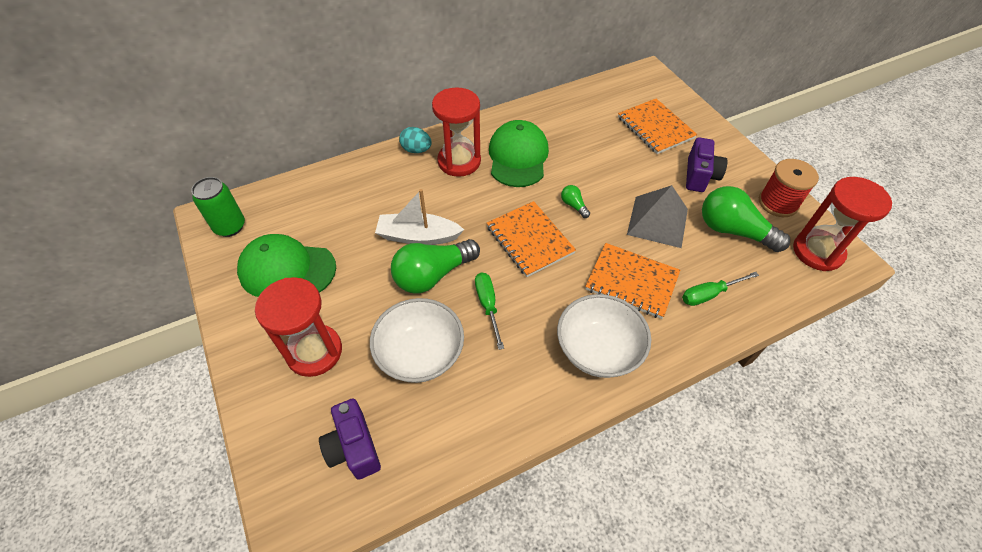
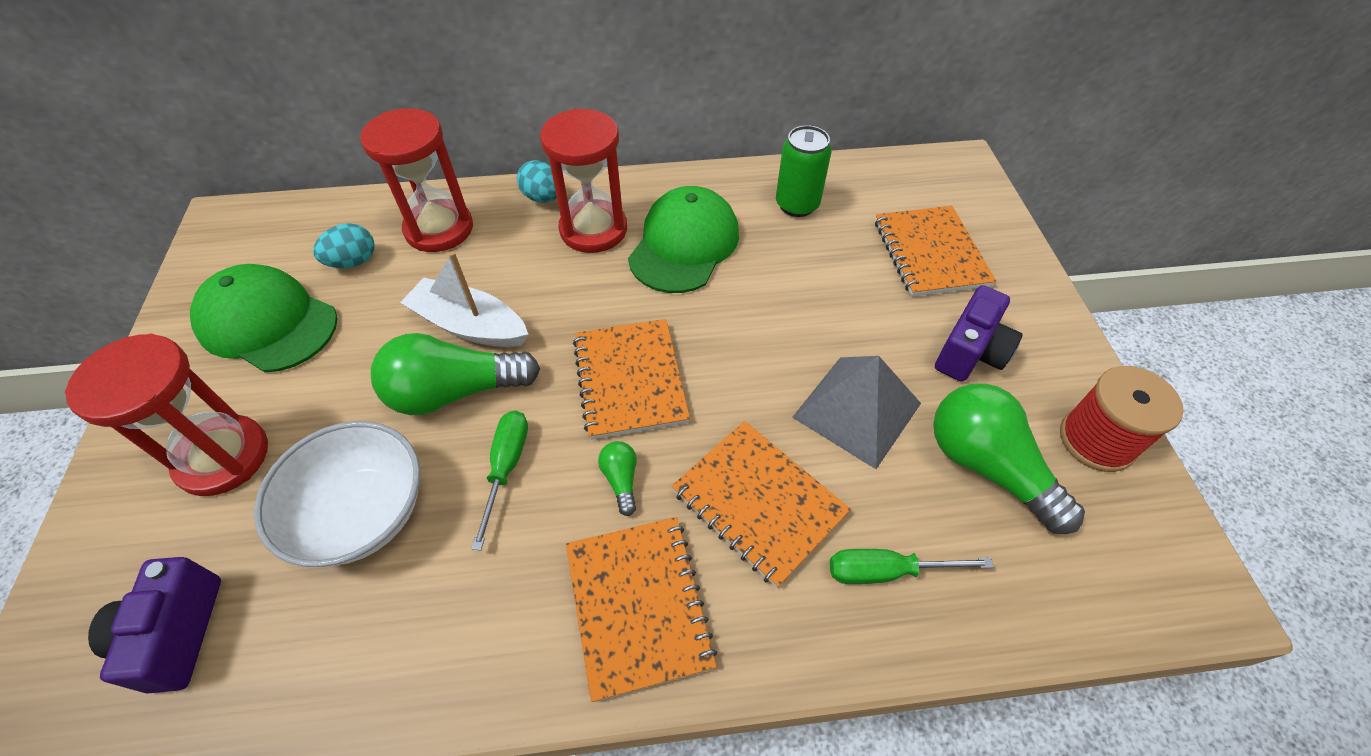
camera: 20 degrees right, 0 degrees up
green can [191,177,245,237] -> green can moved to [776,125,832,217]
white bowl [557,294,651,378] -> orange notebook [566,517,717,702]
green light bulb [561,185,590,218] -> green light bulb moved to [598,441,637,516]
red hourglass [793,177,892,271] -> red hourglass moved to [360,108,473,252]
none -> turquoise egg [313,223,375,268]

